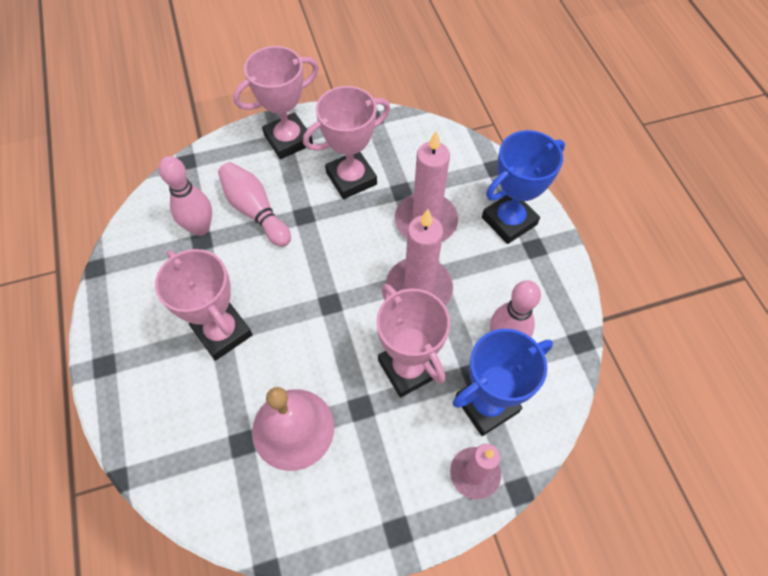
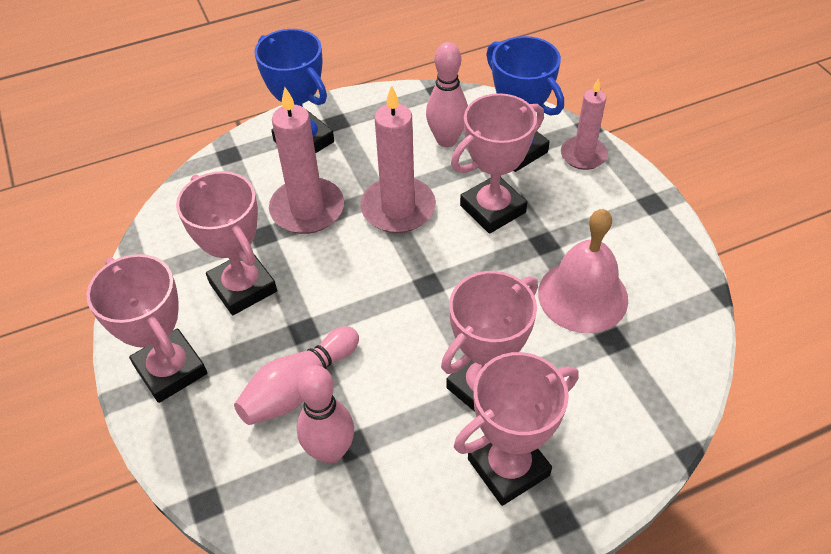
camera: 95 degrees left, 10 degrees down
none -> pink trophy [454,352,579,506]

